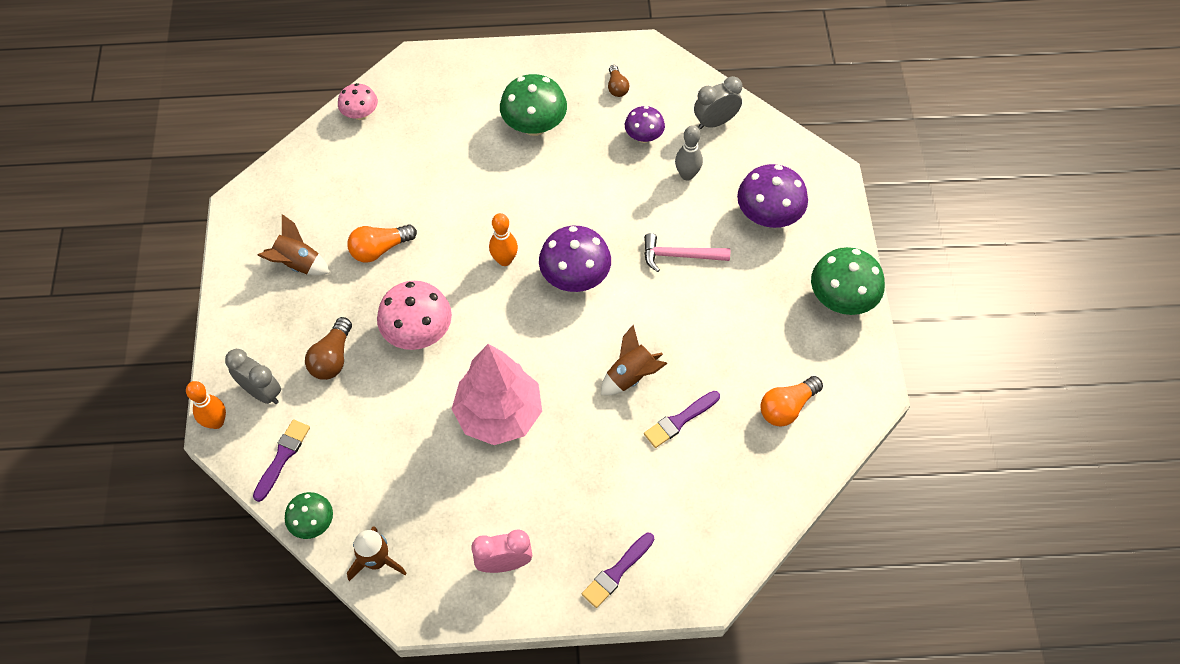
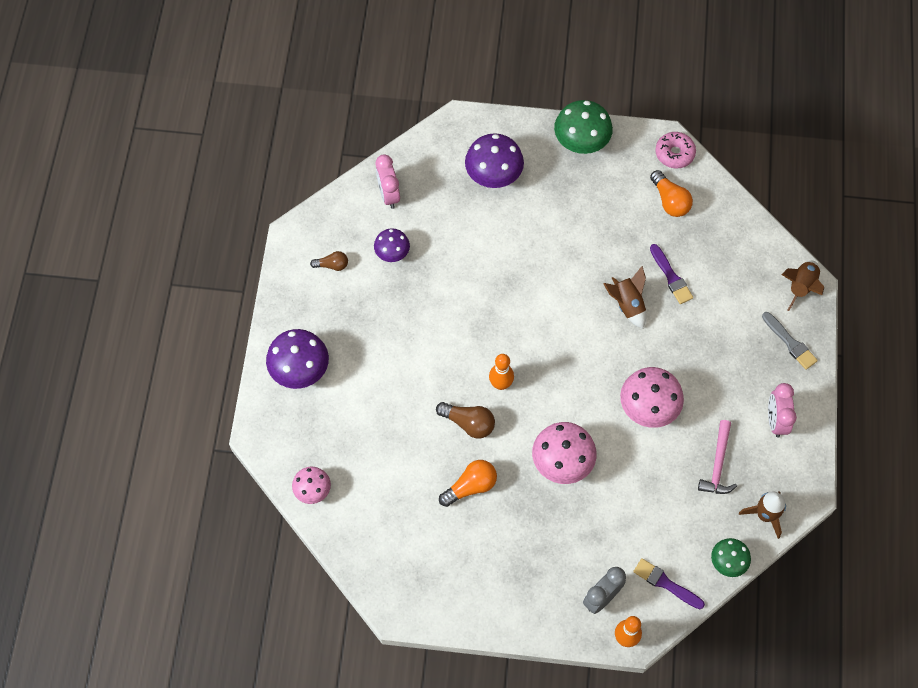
camera: 80 degrees left, 5 degrees up
brown rocket [257,214,330,275] -> brown rocket moved to [782,261,824,311]
brown light bulb [305,317,352,380] -> brown light bulb moved to [436,402,495,439]
orange light bulb [347,224,417,263] -> orange light bulb turned 105 degrees counterclockwise [439,460,497,507]
pink tree [452,344,542,445] -> pink mushroom [620,367,684,428]
green mushroom [500,74,567,136] -> none
purple mushroom [539,226,611,292] -> purple mushroom moved to [266,329,329,389]
purple brush [582,533,654,608] -> grey brush [762,312,818,369]
pink hammer [644,233,730,272] -> pink hammer moved to [698,420,737,494]
grey bowling pin [675,125,703,181] -> none
grey clock [694,76,742,129] -> pink clock [376,154,400,209]
none -> pink donut [655,132,696,168]

